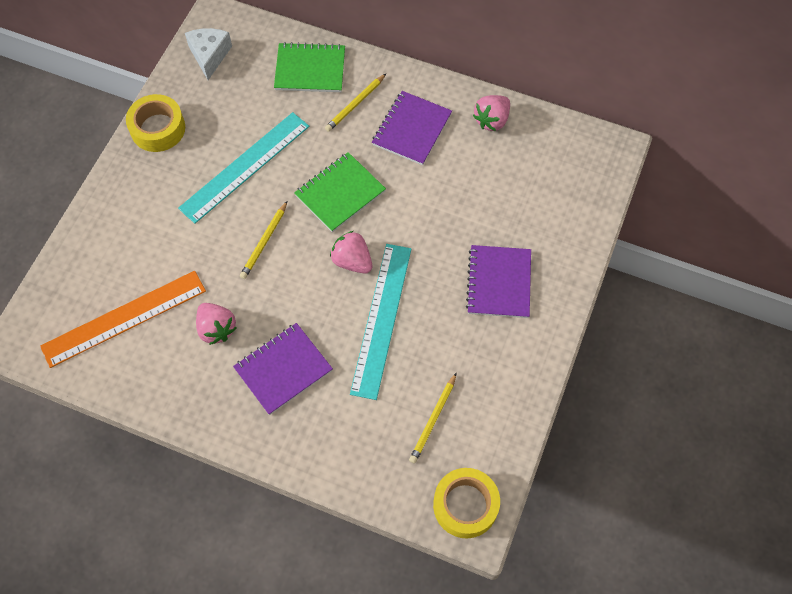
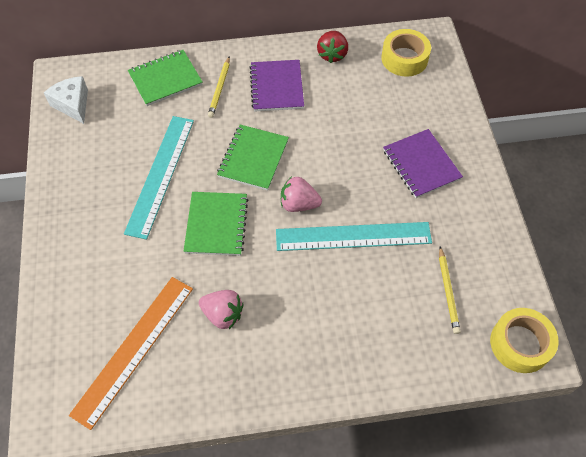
camera: 30 degrees left, 5 degrees down
yellow tape [126,94,185,152] -> yellow tape moved to [381,29,431,77]
purple notebook [233,323,333,415] -> none
yellow pencil [240,201,287,279] -> green notebook [184,192,248,256]
turquoise ruler [350,244,411,400] -> turquoise ruler turned 75 degrees counterclockwise [276,222,432,251]
pink strawberry [473,95,510,131] -> red strawberry [317,31,348,63]

